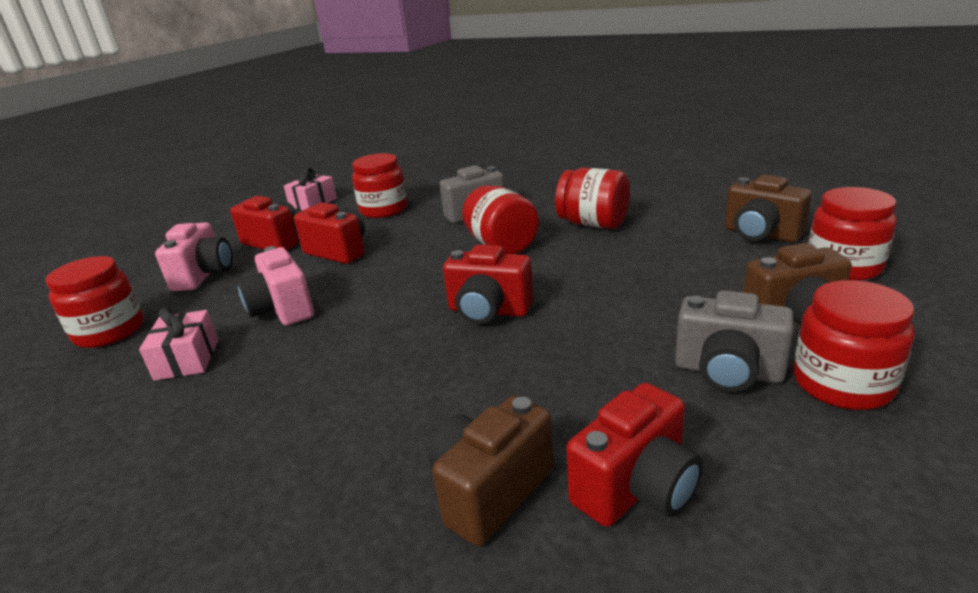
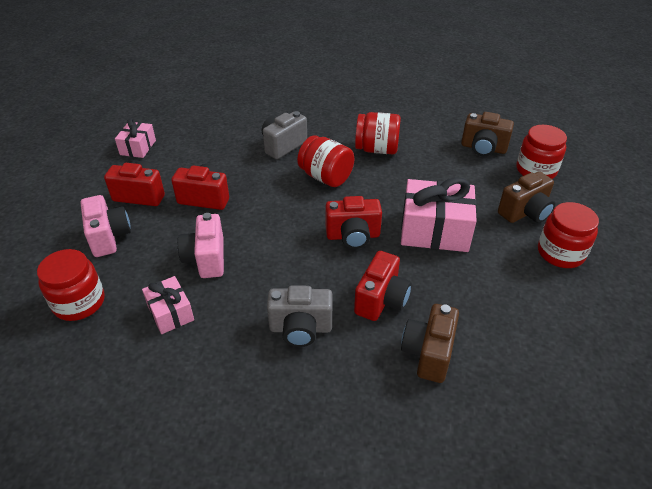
camera: 25 degrees left, 15 degrees up
pink camera [237,246,314,326] -> pink camera turned 45 degrees clockwise [178,213,224,278]
red jar [352,153,407,218] -> none
red camera [566,383,703,527] -> red camera moved to [354,251,412,321]
grey camera [675,290,794,392] -> grey camera moved to [267,285,332,347]
none -> pink gift [401,177,477,252]

